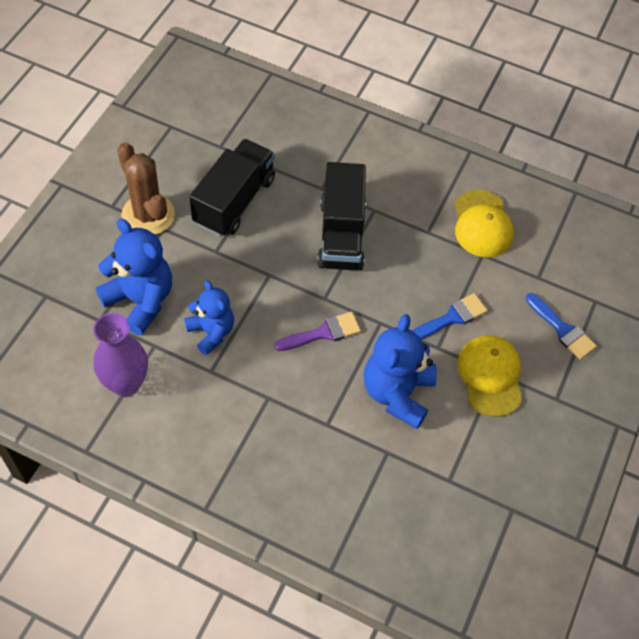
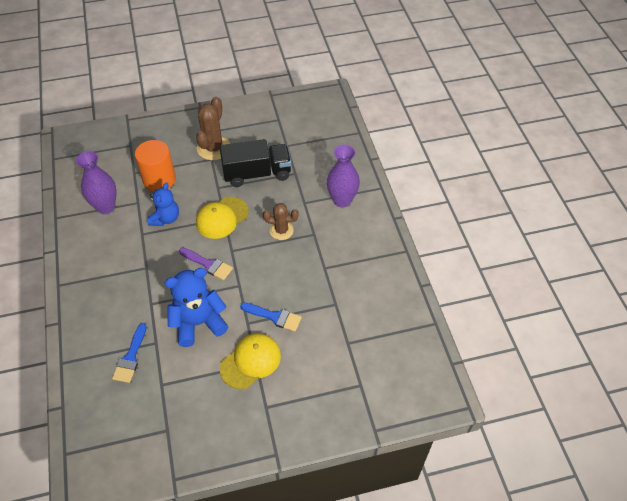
camera: 55 degrees right, 5 degrees down
blue teddy bear [95,219,172,335] -> orange cylinder [135,140,176,192]
black truck [317,162,366,271] -> brown cactus [263,203,299,240]
yellow cap [455,190,514,257] -> yellow cap moved to [196,197,249,239]
blue brush [526,293,597,360] -> blue brush moved to [112,323,146,383]
none -> purple vase [327,144,360,208]

